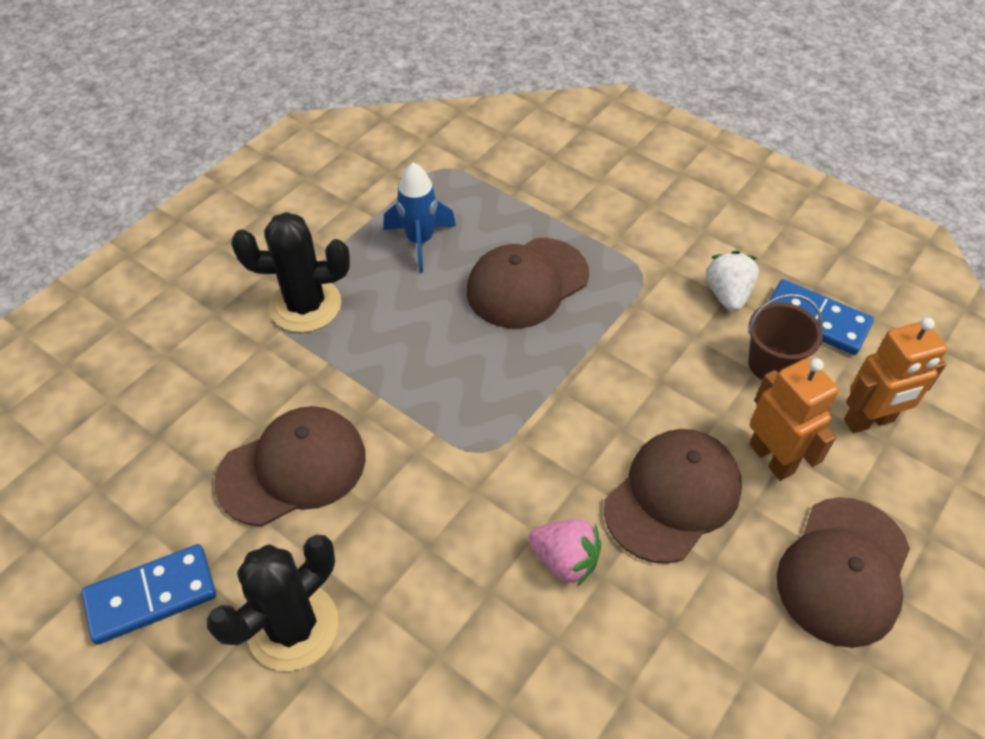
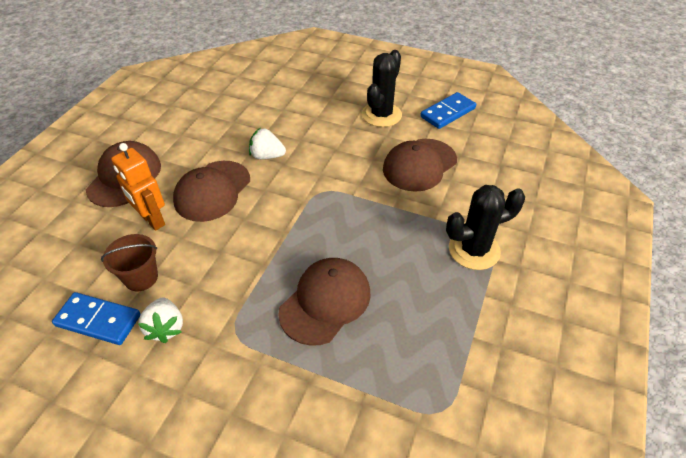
camera: 165 degrees right, 5 degrees down
blue rocket [383,162,456,273] -> none
pink strawberry [528,519,601,587] -> white strawberry [249,128,286,159]
orange robot [844,317,947,433] -> none

